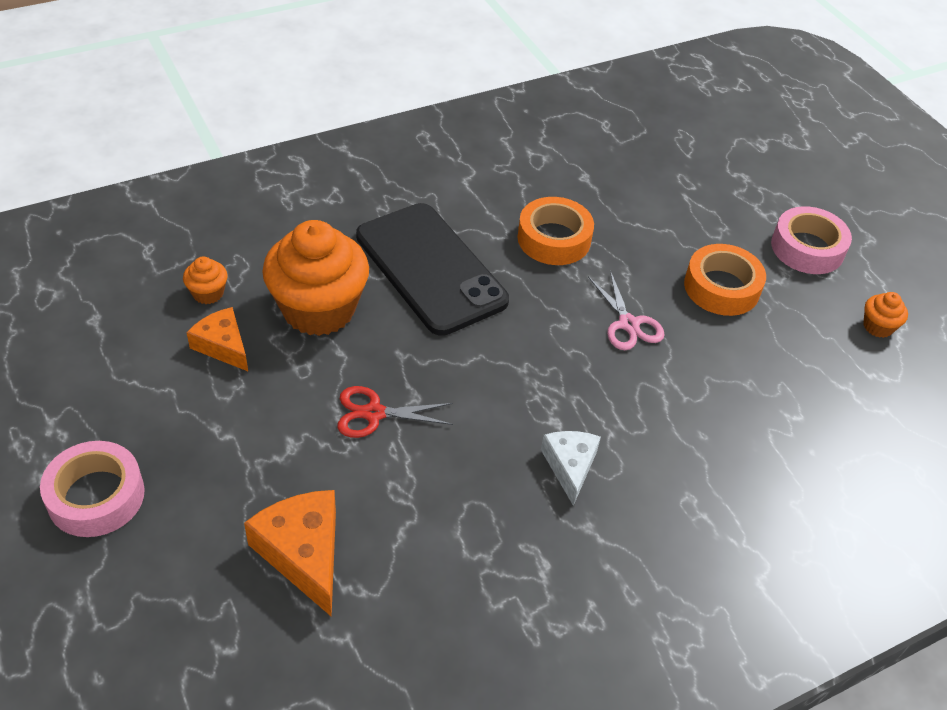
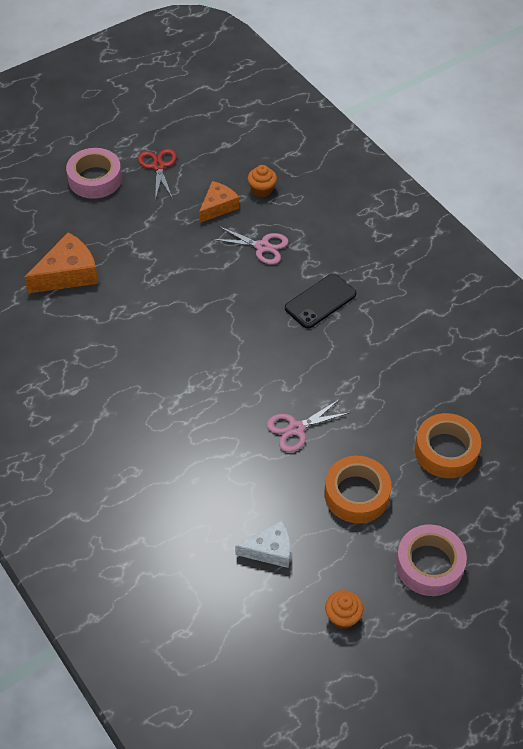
camera: 85 degrees right, 5 degrees up
orange cupcake [262,220,369,336] -> pink scissors [212,226,288,264]
red scissors [337,386,453,438] -> red scissors moved to [138,149,177,200]
black phone [356,203,509,336] -> black phone [285,273,356,329], size x0.55
orange tape [518,197,594,265] -> orange tape moved to [414,413,481,478]
white cheese [541,431,601,506] -> white cheese moved to [235,520,291,568]

